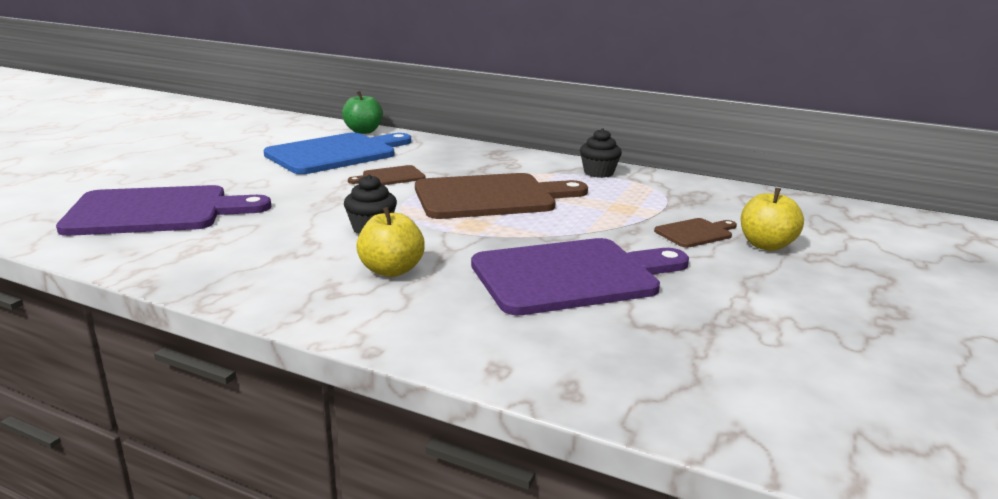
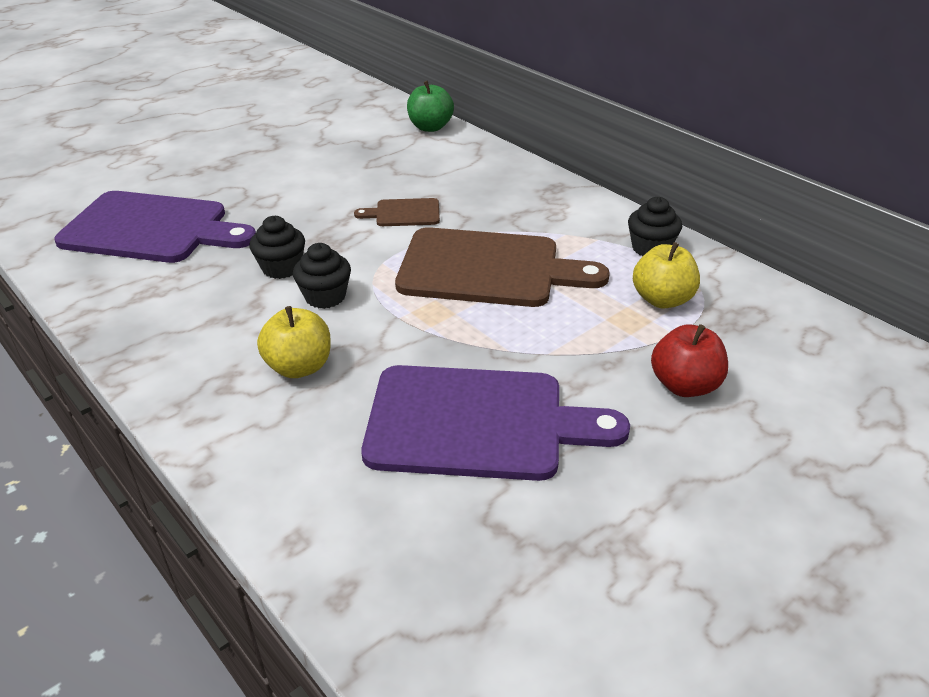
camera: 25 degrees right, 15 degrees up
blue cutting board [263,133,411,174] -> none
brown cutting board [654,218,737,248] -> red apple [651,324,728,397]
yellow apple [741,188,804,251] -> yellow apple moved to [633,242,700,309]
none -> black cupcake [249,216,305,279]

